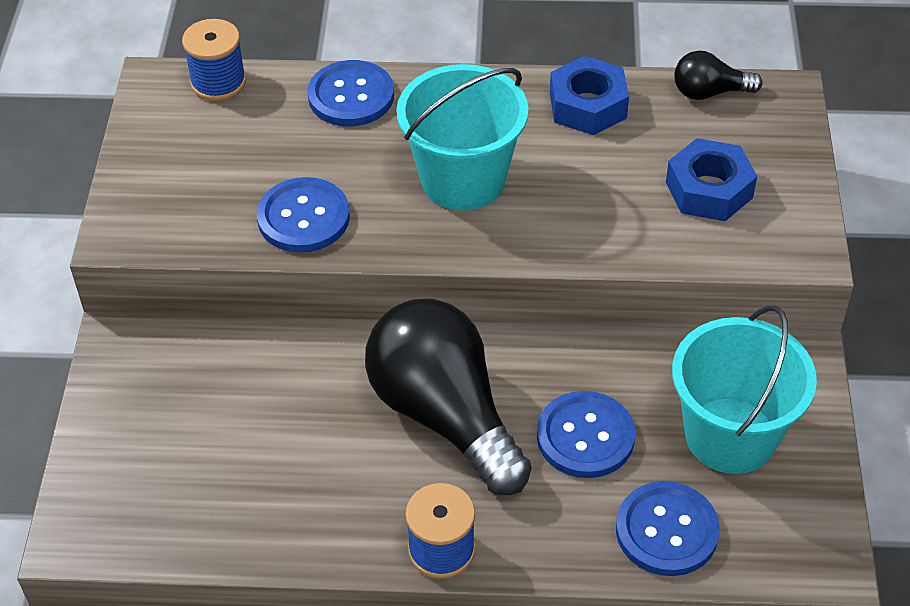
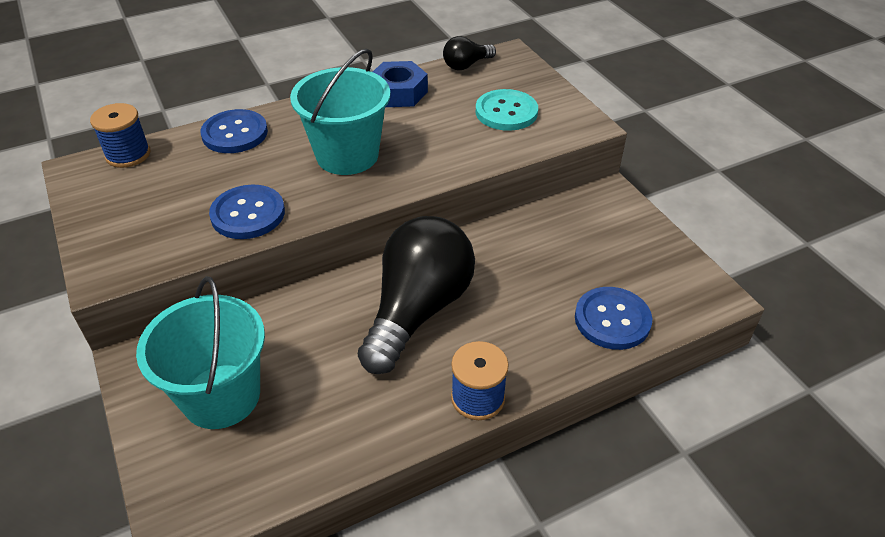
camera: 30 degrees left, 5 degrees down
black light bulb [365,299,531,495] -> black light bulb turned 90 degrees clockwise [358,216,475,374]
blue button [537,391,635,478] -> none
blue nut [666,138,757,221] -> turquoise button [476,89,538,131]
turquoise bucket [672,305,817,474] -> turquoise bucket moved to [136,276,265,429]

